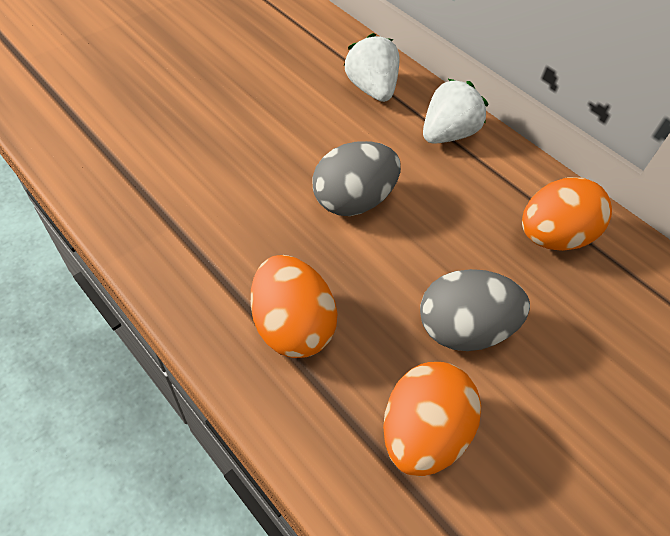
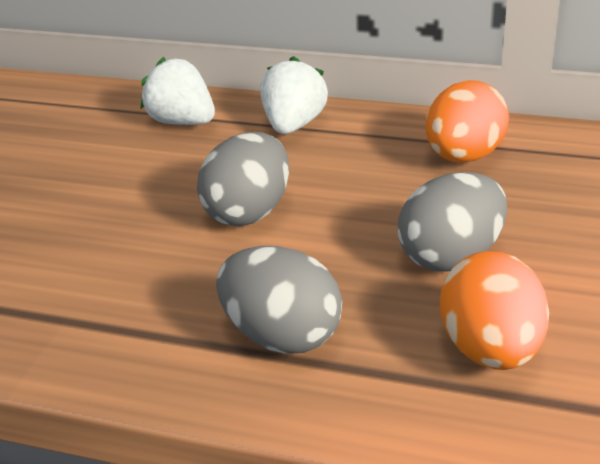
camera: 25 degrees left, 20 degrees down
orange egg [251,255,338,358] -> grey egg [216,246,342,354]

